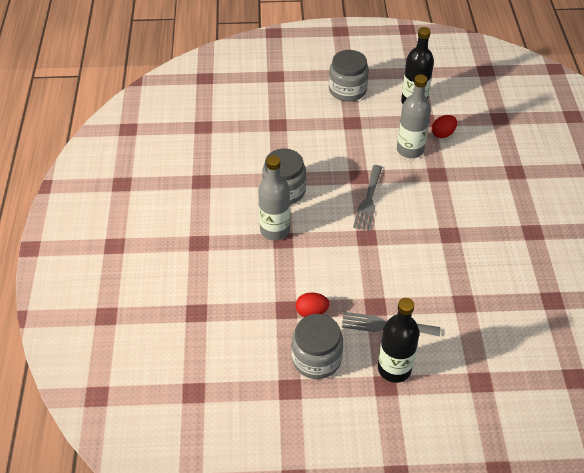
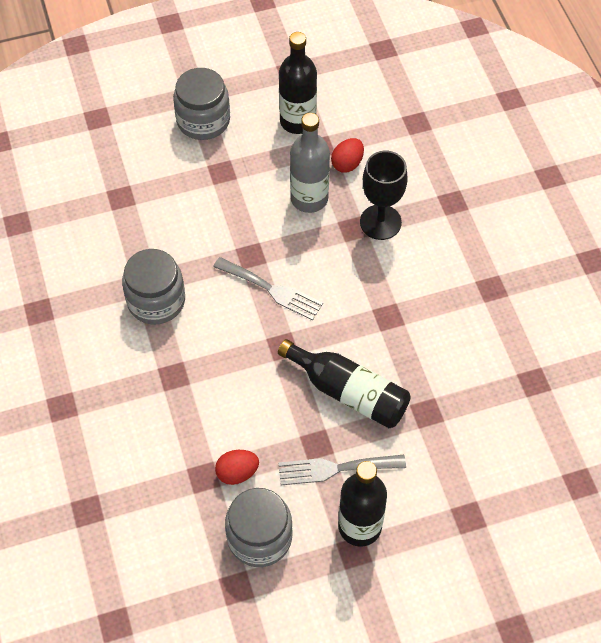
camera: 15 degrees left, 10 degrees up
grey bottle [258,155,290,241] -> none
grey fork [353,165,382,231] -> grey fork turned 60 degrees counterclockwise [213,257,323,321]
none -> black bottle [278,339,411,428]
none -> black goblet [360,151,408,240]

